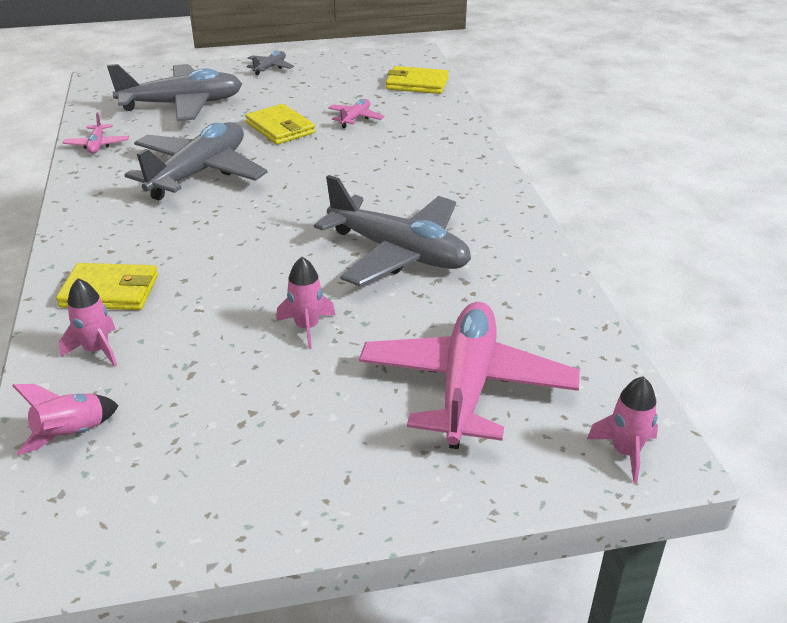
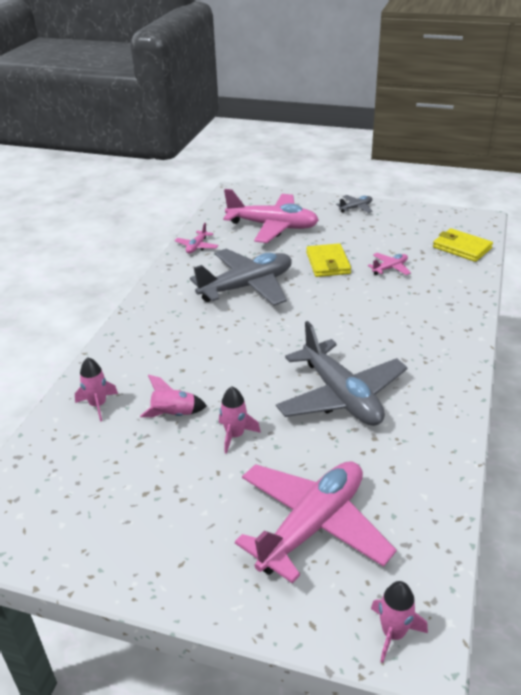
camera: 30 degrees right, 0 degrees up
pink rocket [12,384,119,455] -> pink rocket moved to [140,374,207,417]
yellow wallet [56,263,158,310] -> none
grey plane [107,64,242,121] -> pink plane [223,189,319,243]

